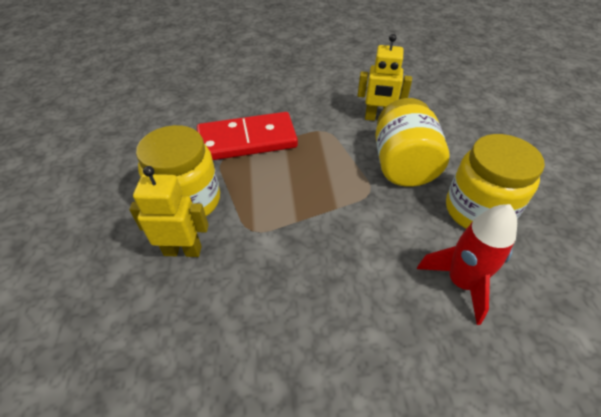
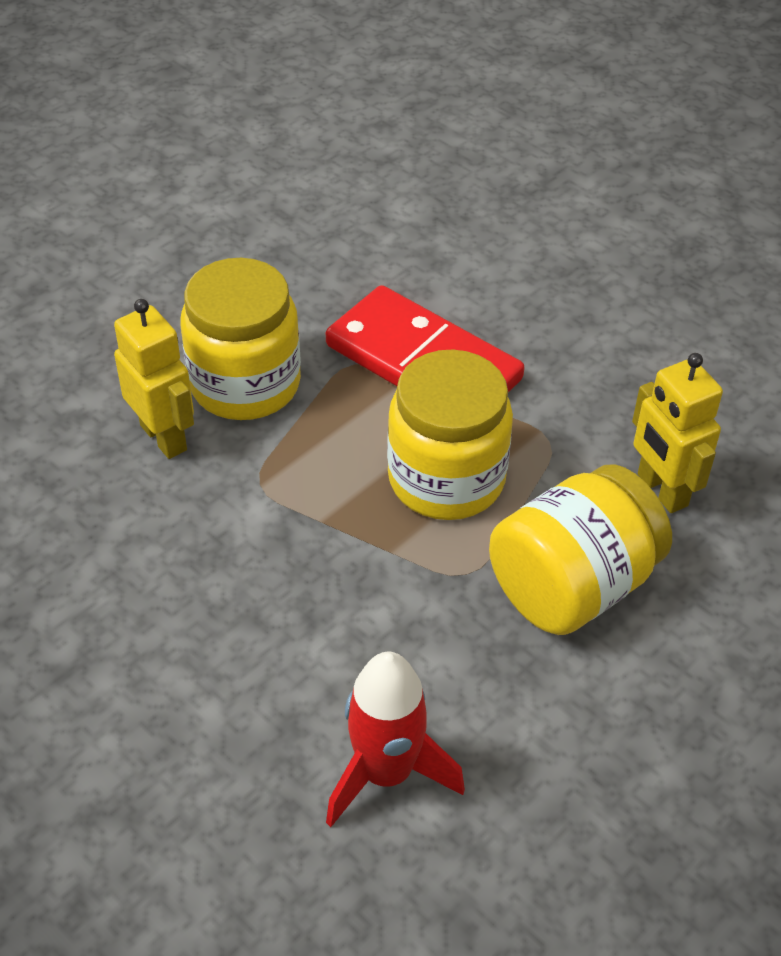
camera: 50 degrees right, 0 degrees up
yellow jar [446,134,545,229] -> yellow jar moved to [387,349,513,520]

